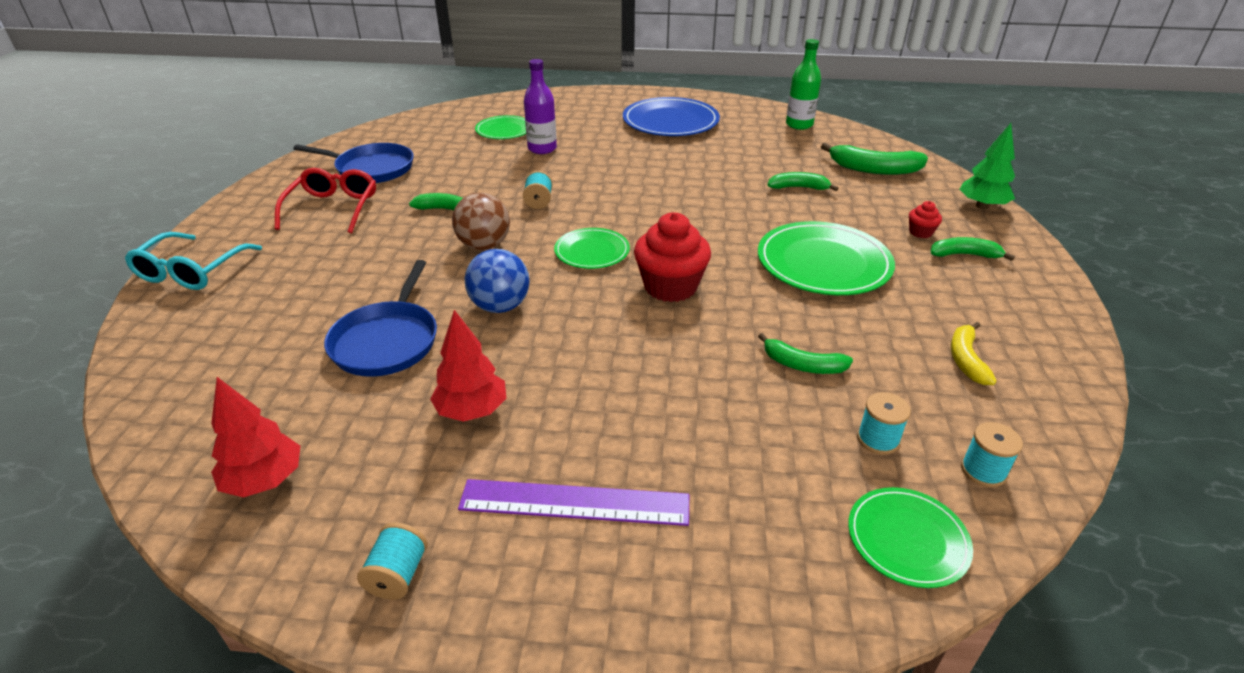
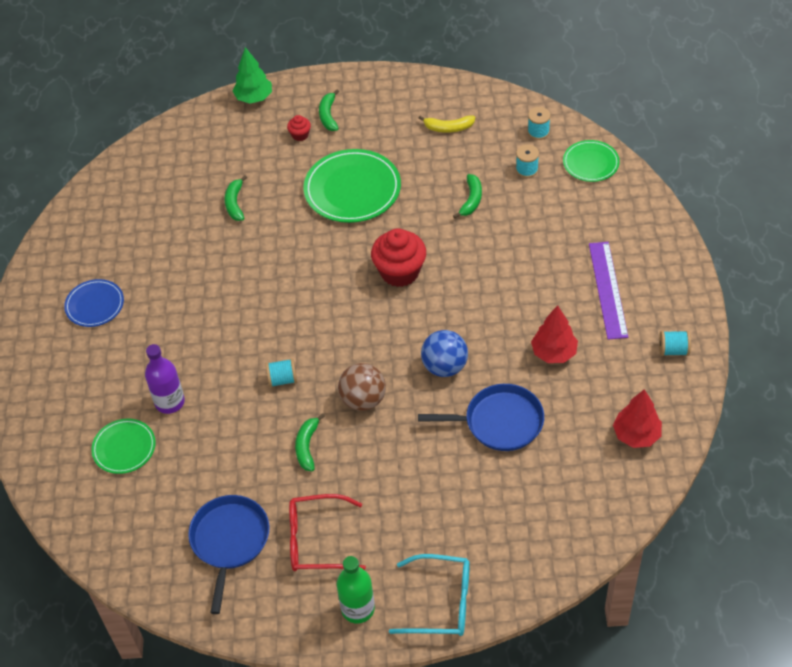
camera: 95 degrees left, 15 degrees up
green plate [554,228,630,269] -> none
blue plate [623,97,720,136] -> blue plate [64,279,124,327], size x0.58
green bottle [786,39,821,130] -> green bottle moved to [337,556,375,624]
green banana [821,143,928,175] -> none

